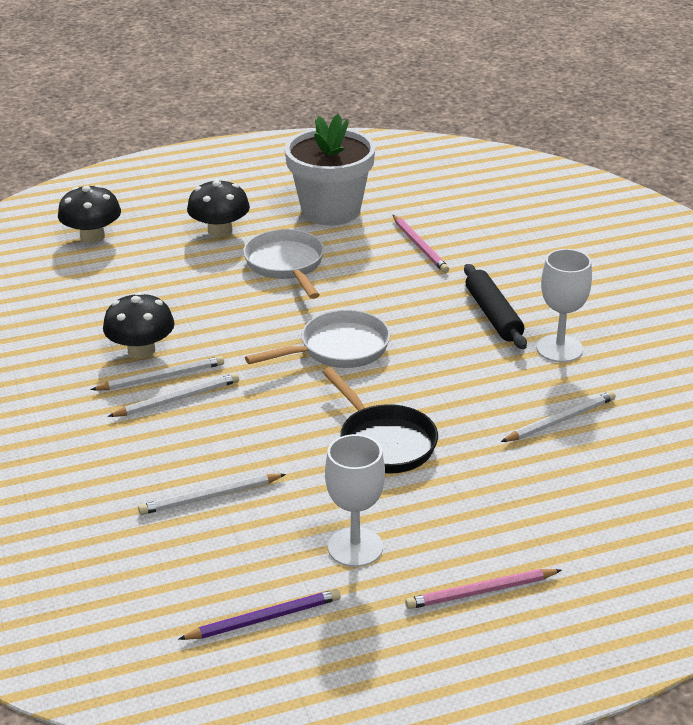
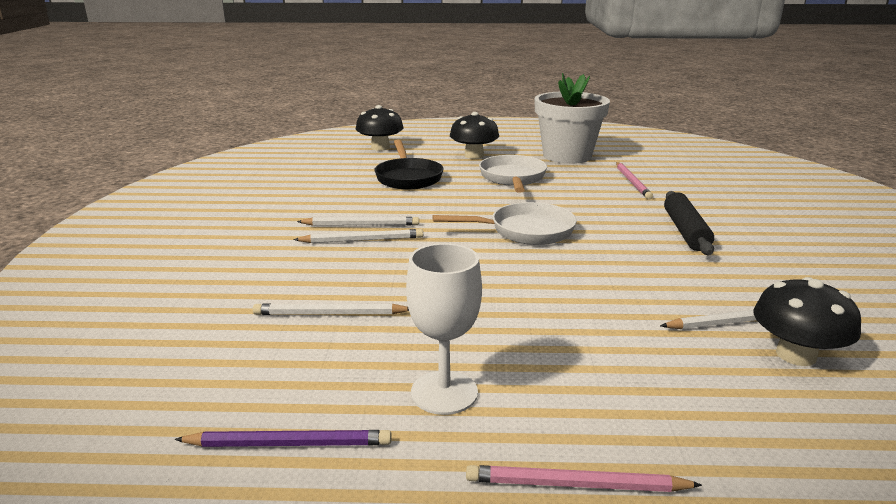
camera: 20 degrees right, 10 degrees down
black mushroom [103,292,175,358] -> black mushroom moved to [753,277,861,366]
black pan [322,367,438,473] -> black pan moved to [375,139,444,189]
white goblet [537,249,592,362] -> none

